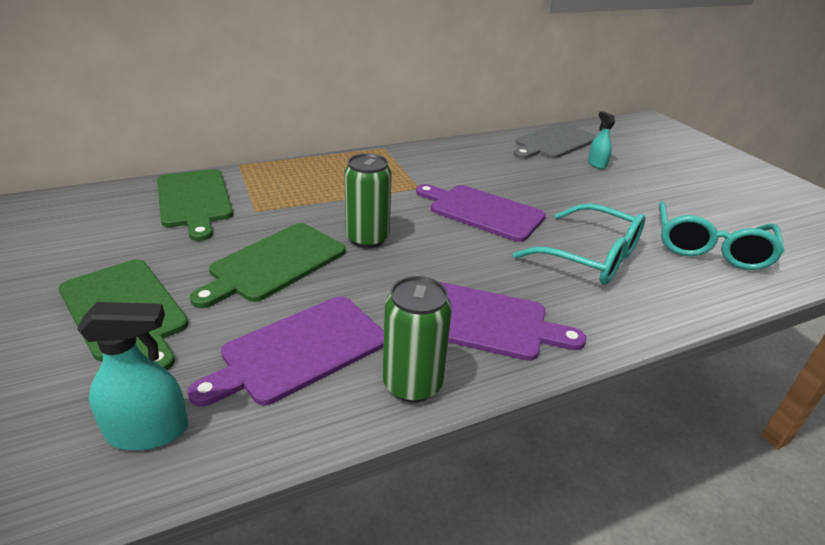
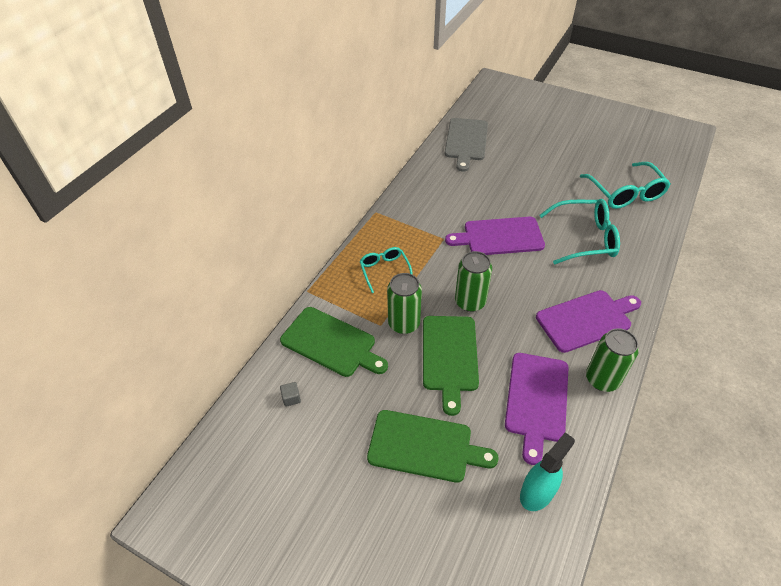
camera: 35 degrees left, 15 degrees up
turquoise spray bottle [588,111,615,169] -> none
none -> grey cube [280,382,301,407]
none -> turquoise glasses [360,247,413,293]
none -> green can [387,273,422,334]

